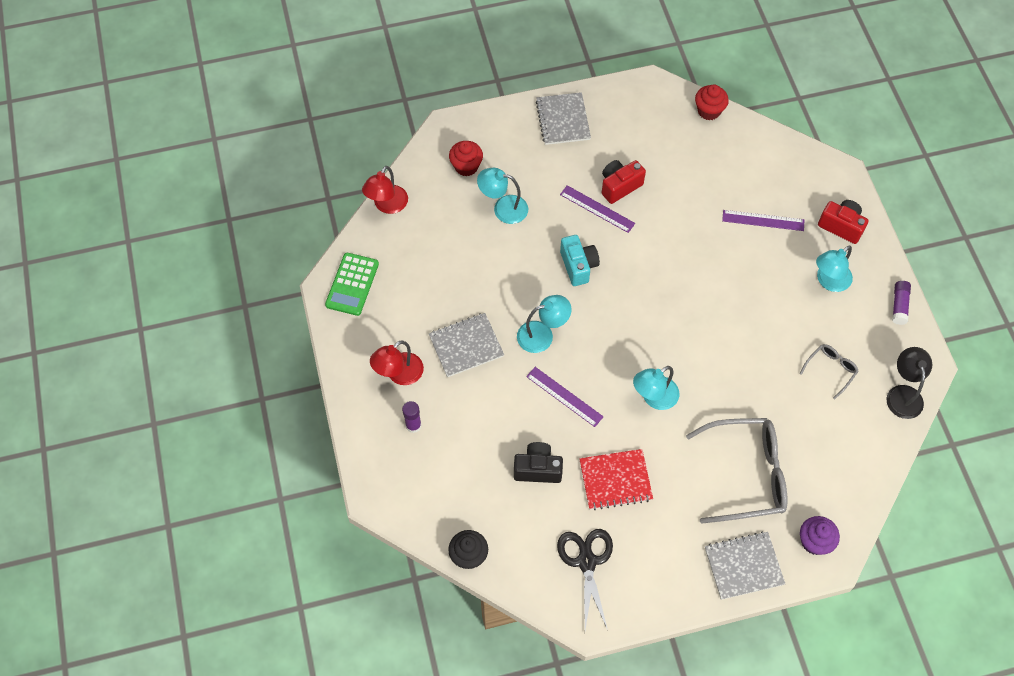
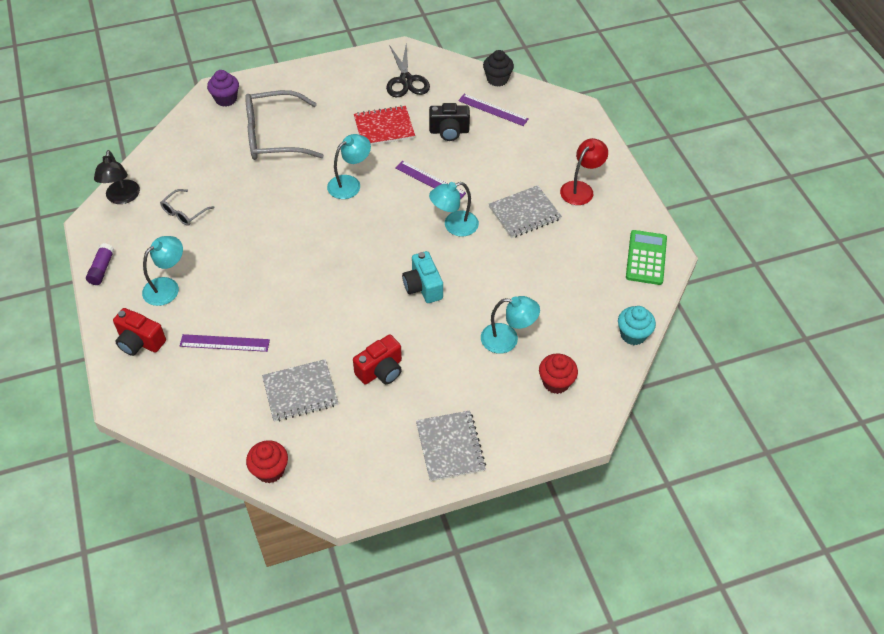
camera: 175 degrees right, 10 degrees down
red lamp [362,166,408,214] -> turquoise cupcake [618,306,656,345]
purple glue stick [402,401,422,433] -> none
purple ruler [560,185,635,233] -> purple ruler moved to [458,94,529,126]
grey notebook [705,532,785,600] -> grey notebook moved to [262,359,338,422]

